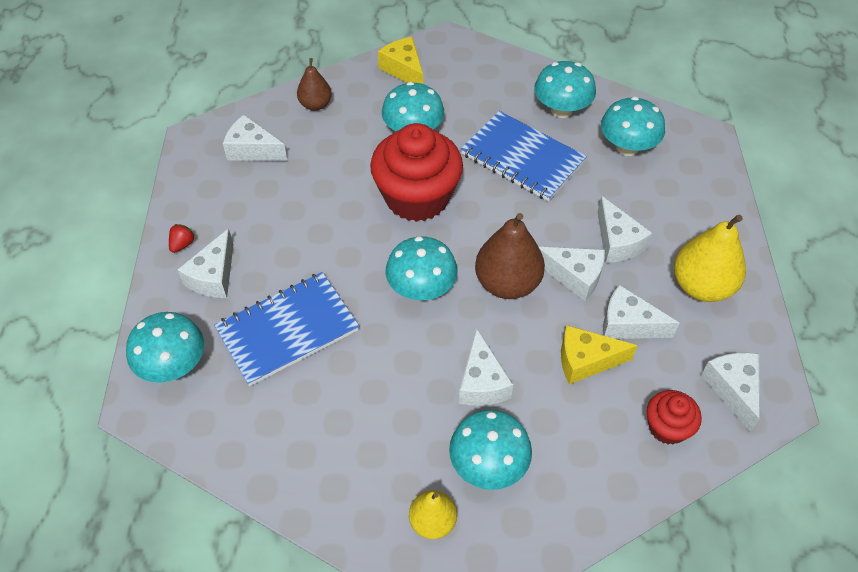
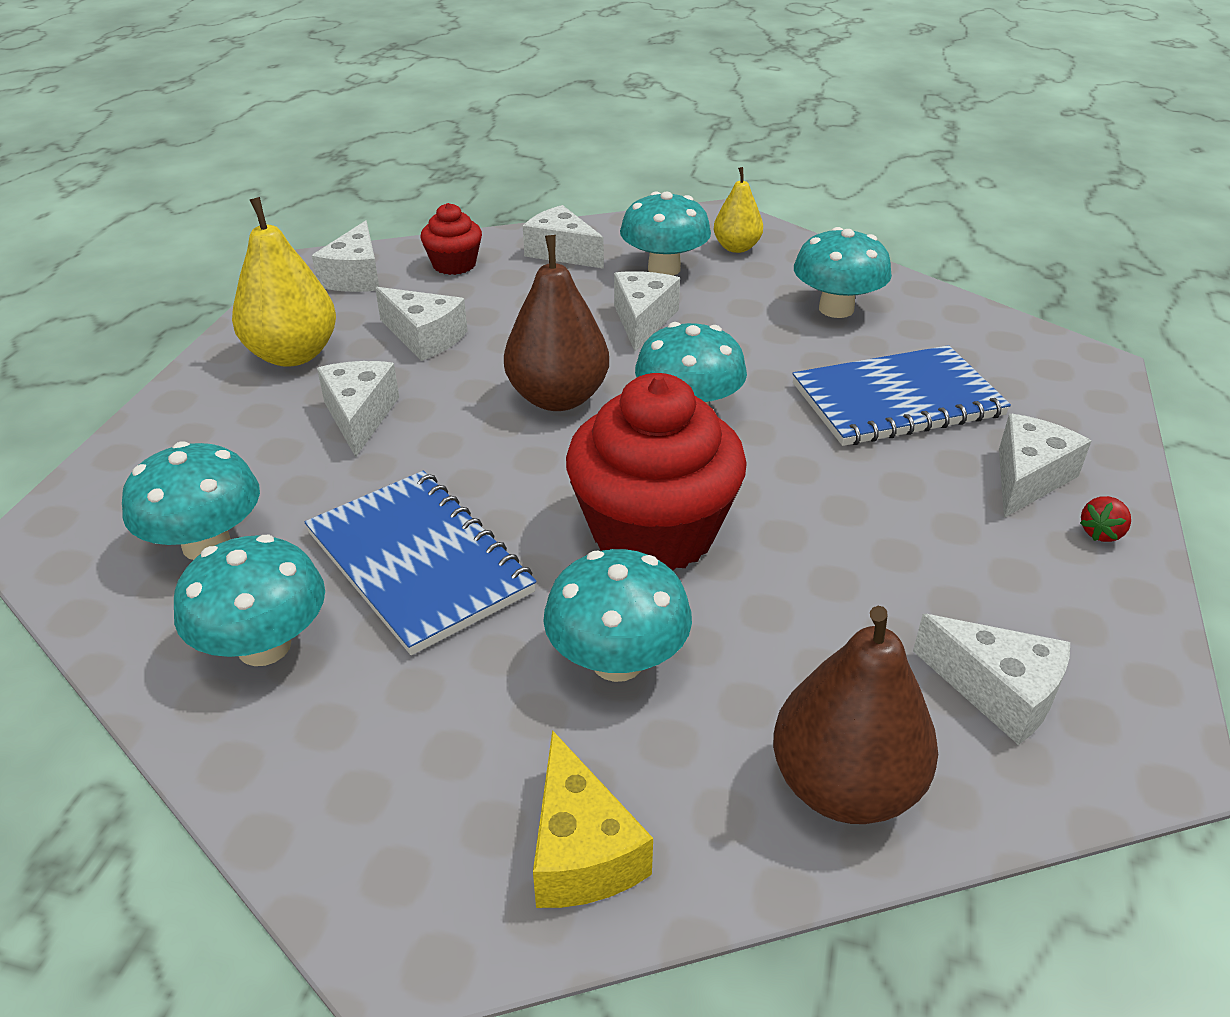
camera: 165 degrees left, 15 degrees down
turquoise mushroom [126,312,204,383] -> turquoise mushroom moved to [794,227,892,318]
brown pear [297,58,332,111] -> brown pear [773,606,938,824], size x1.69
white cheese [539,247,605,301] -> white cheese moved to [523,205,604,269]
yellow cheese [561,325,638,384] -> none

